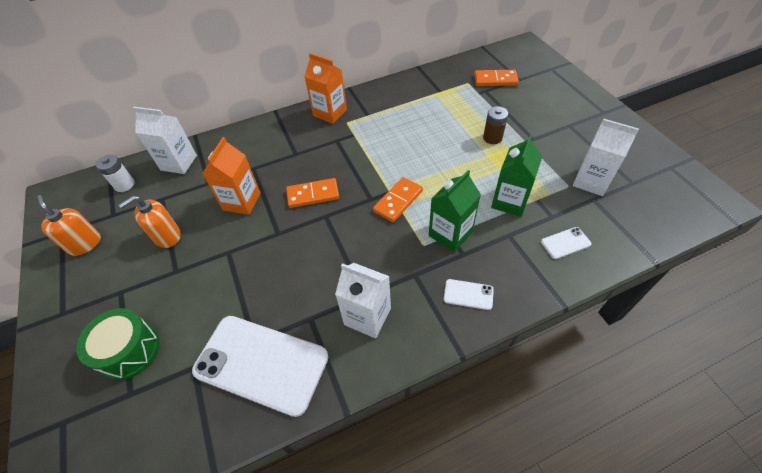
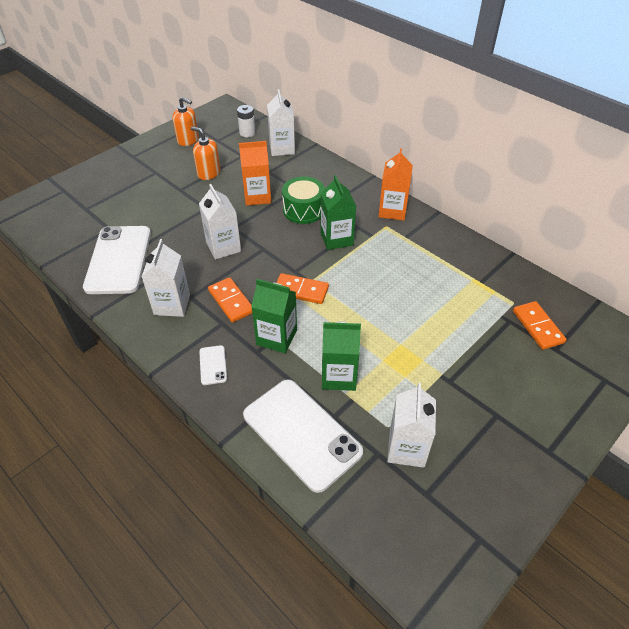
camera: 65 degrees right, 5 degrees down
orange soap dispenser [37,195,101,256] -> orange soap dispenser turned 90 degrees clockwise [172,97,199,146]
green drum [76,308,159,380] -> green drum moved to [282,177,325,224]
orange domino [286,178,339,208] -> orange domino moved to [208,277,252,323]
brown battery [483,106,508,144] -> none
white phone [541,227,591,259] -> white phone [243,379,363,493], size x2.40
none -> white carton [199,184,241,260]
none -> green carton [320,175,356,250]

